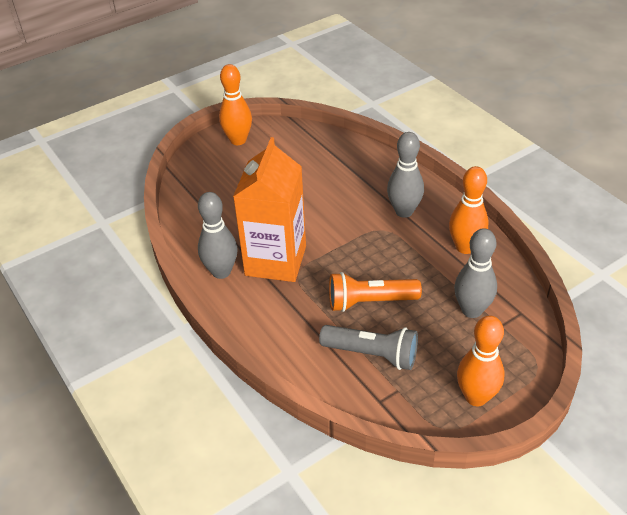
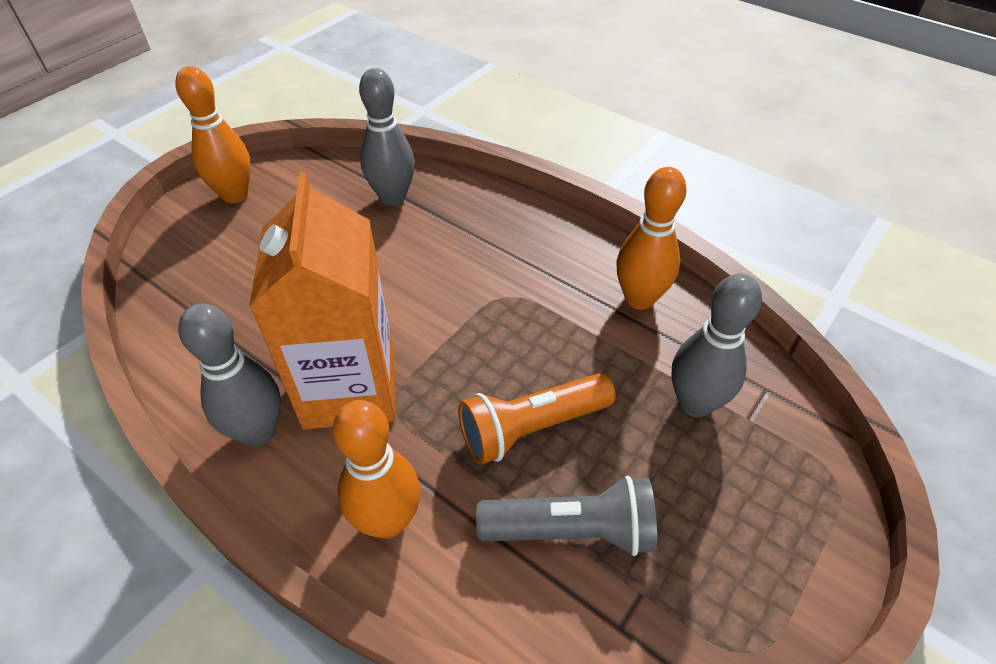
camera: 20 degrees left, 5 degrees up
grey bowling pin [387,132,424,218] -> grey bowling pin moved to [359,68,415,206]
orange bowling pin [457,315,504,407] -> orange bowling pin moved to [333,400,421,539]

